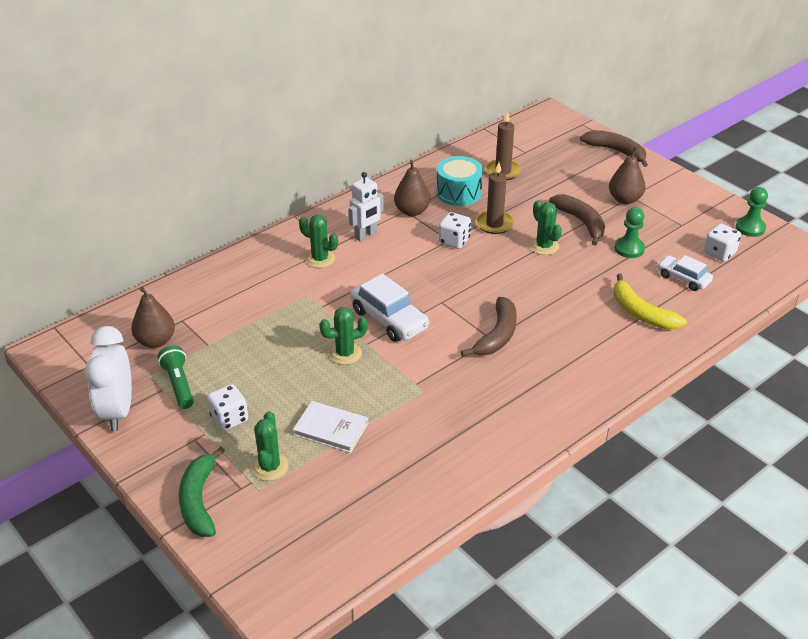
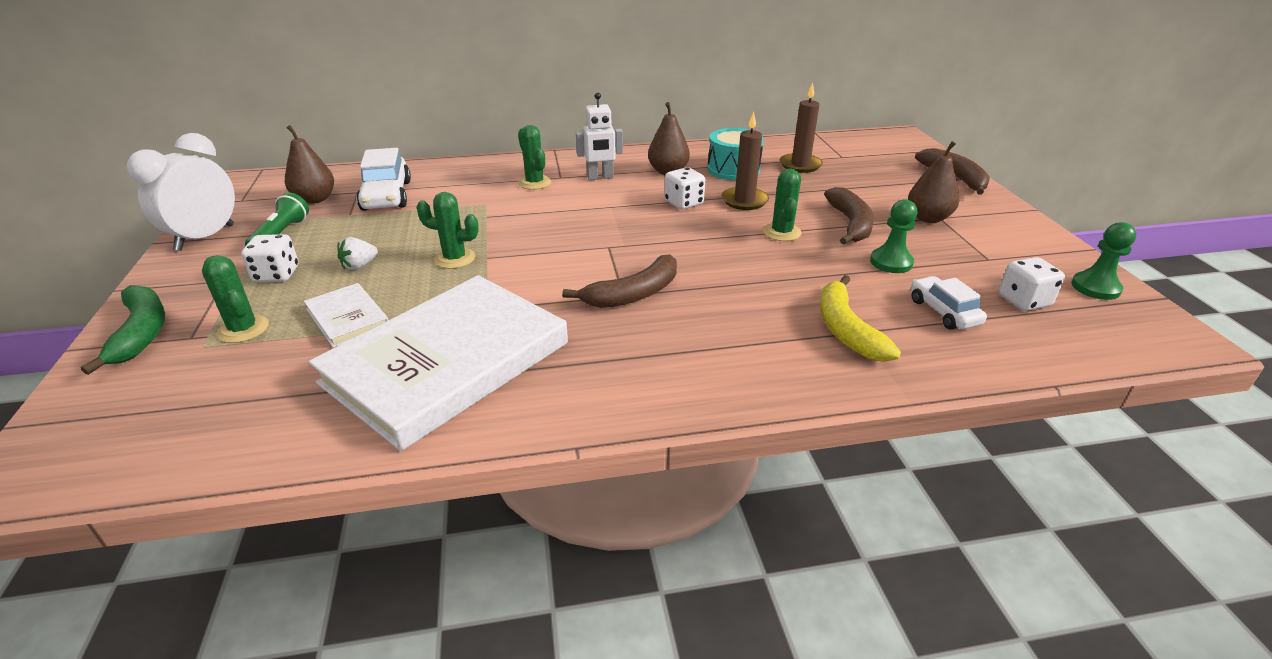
camera: 30 degrees right, 5 degrees down
green banana [179,446,225,537] -> green banana turned 135 degrees clockwise [81,285,165,375]
green cactus [251,411,289,481] -> green cactus turned 75 degrees counterclockwise [202,255,269,343]
white car [350,274,430,342] -> white car moved to [357,148,411,211]
none -> white book [309,275,568,451]
none -> white strawberry [337,237,378,270]

